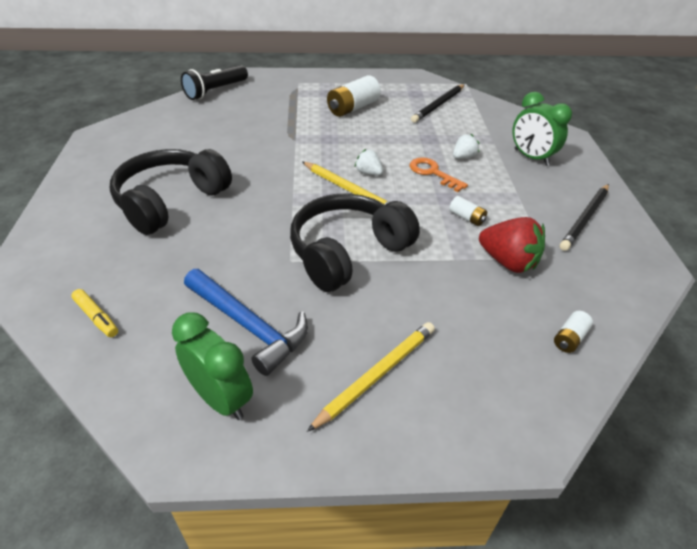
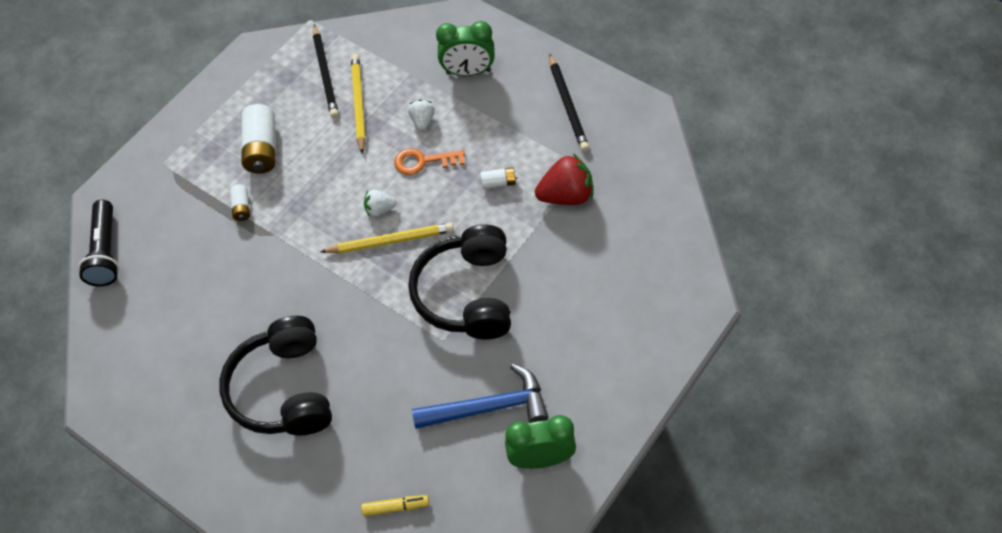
camera: 45 degrees left, 15 degrees up
yellow pencil [307,322,435,432] -> yellow pencil moved to [351,54,366,154]
white battery [554,311,593,353] -> white battery moved to [230,184,250,221]

